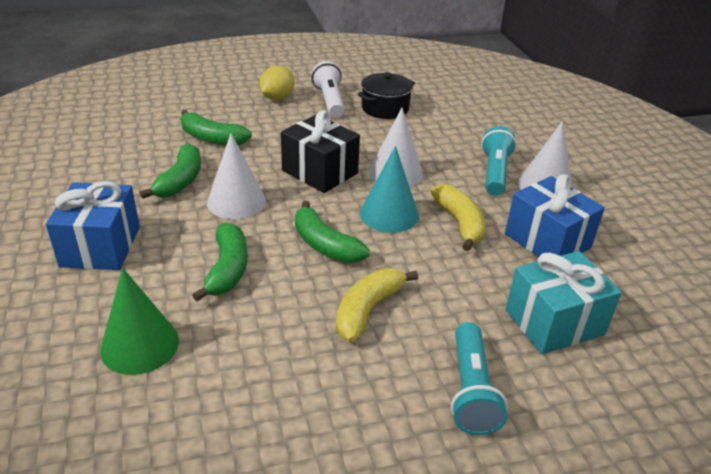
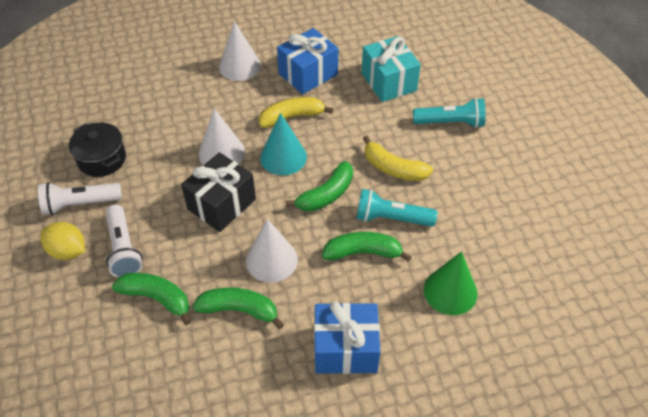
camera: 90 degrees left, 15 degrees up
green banana [181,110,252,145] -> green banana turned 90 degrees counterclockwise [112,273,191,325]
turquoise flashlight [481,126,517,196] -> turquoise flashlight moved to [357,189,437,227]
none -> white flashlight [106,205,143,278]

